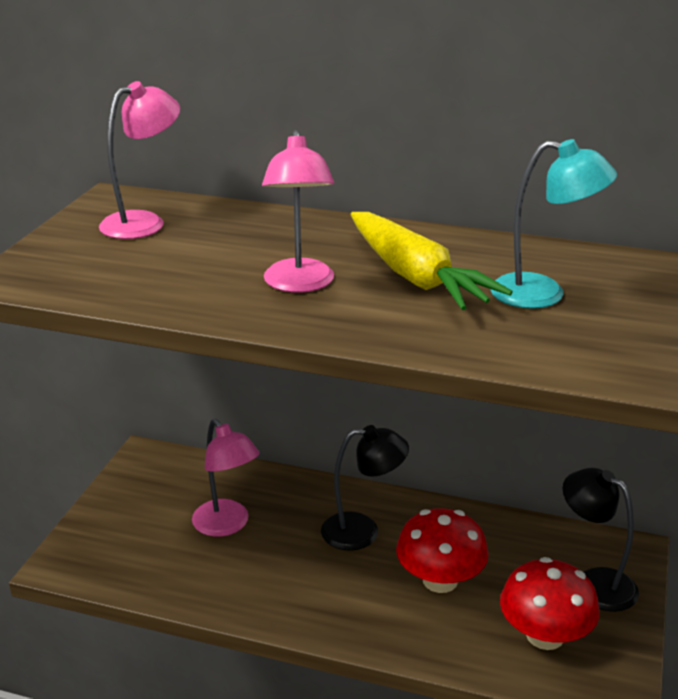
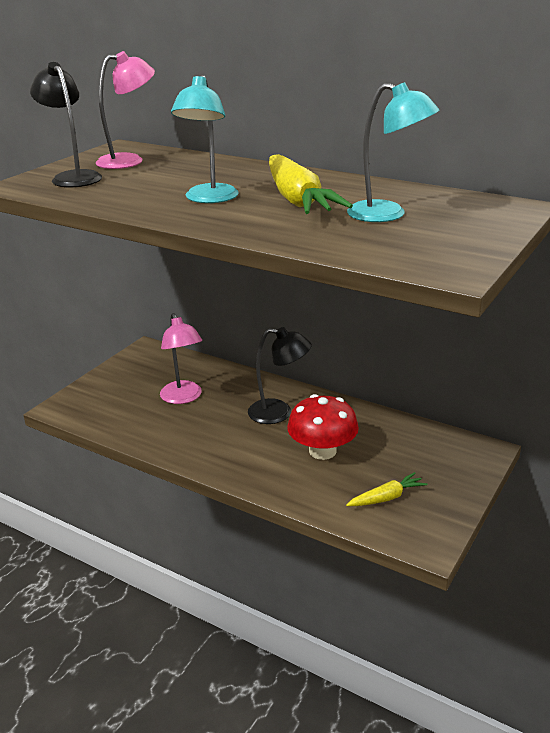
camera: 15 degrees right, 0 degrees up
pink lamp [262,130,334,293] -> turquoise lamp [171,75,239,203]
red mushroom [500,557,599,650] -> yellow carrot [346,472,427,506]
black lamp [563,468,639,612] -> black lamp moved to [30,62,102,187]

